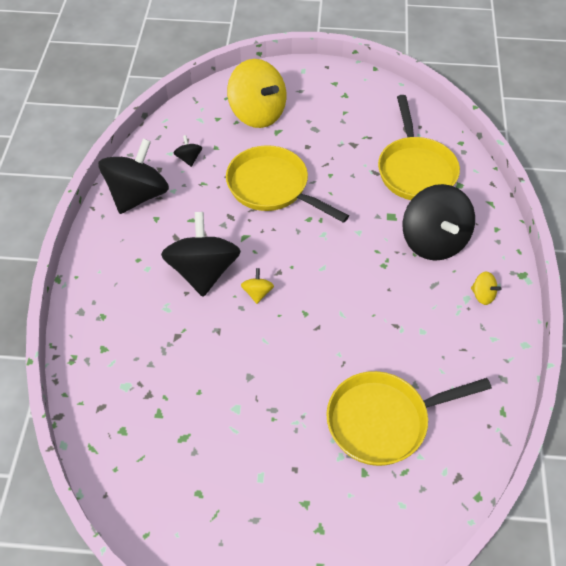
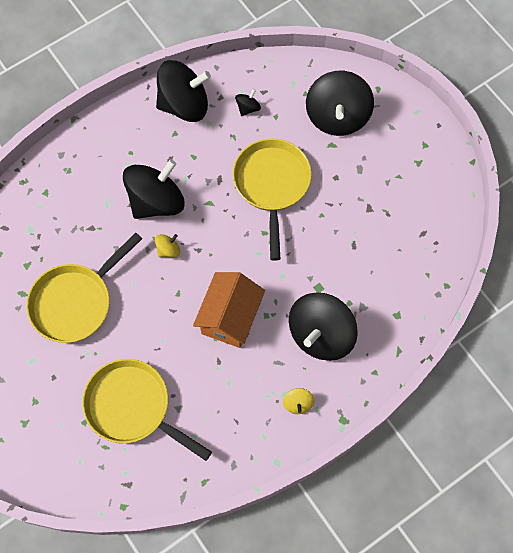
camera: 50 degrees right, 15 degrees up
yellow spinning top [227,59,286,128] -> black spinning top [306,71,374,136]
yellow pan [378,95,460,200] -> yellow pan moved to [26,232,142,343]
none -> orange house [193,272,265,348]

